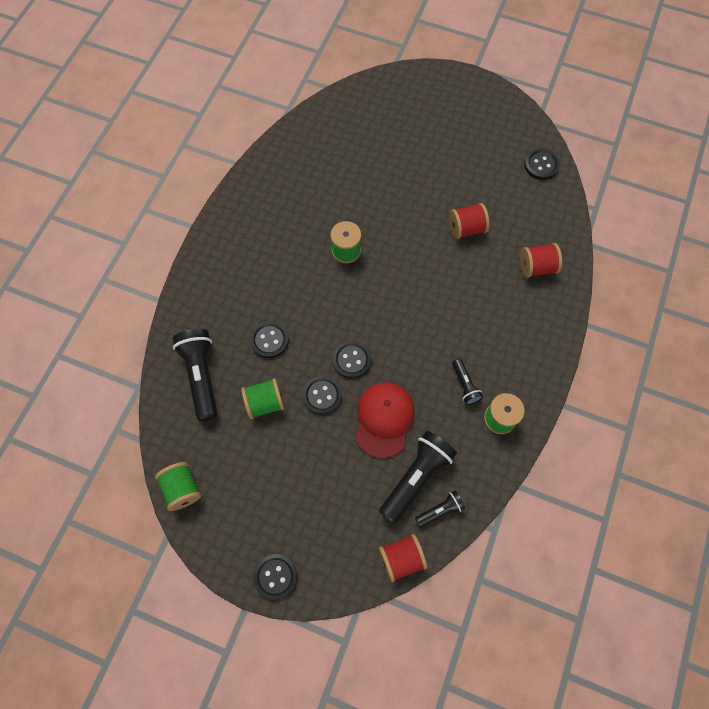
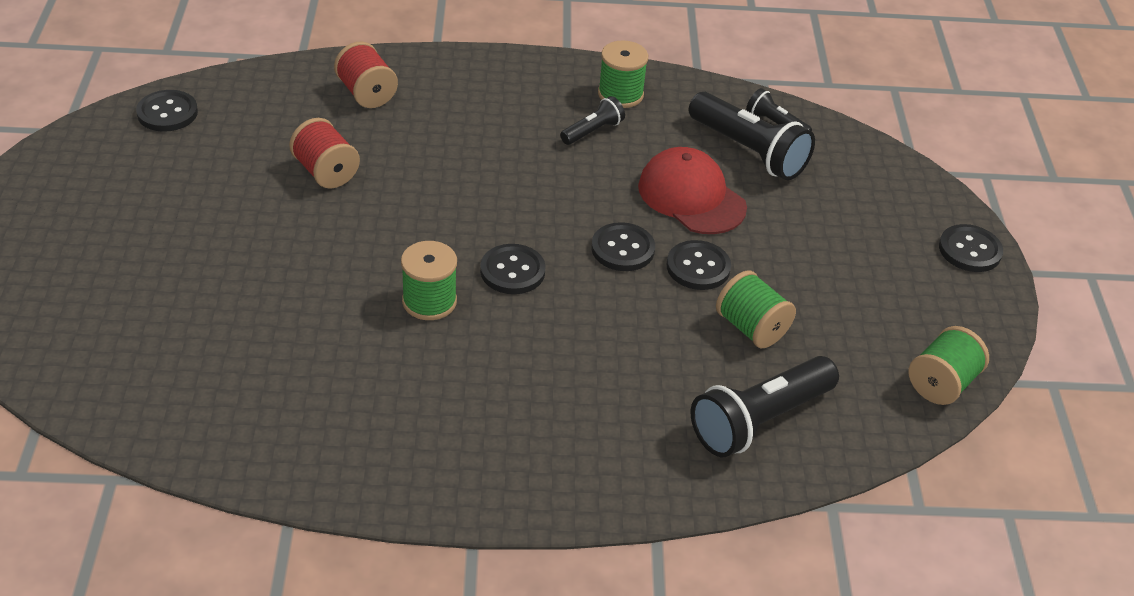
camera: 115 degrees left, 25 degrees down
black button [250,321,289,358] -> black button moved to [480,244,546,294]
red cap [355,382,415,458] -> red cap turned 60 degrees clockwise [638,147,747,234]
black flashlight [379,431,457,524] -> black flashlight turned 150 degrees counterclockwise [689,92,815,180]
red spool [379,534,427,582] -> none

